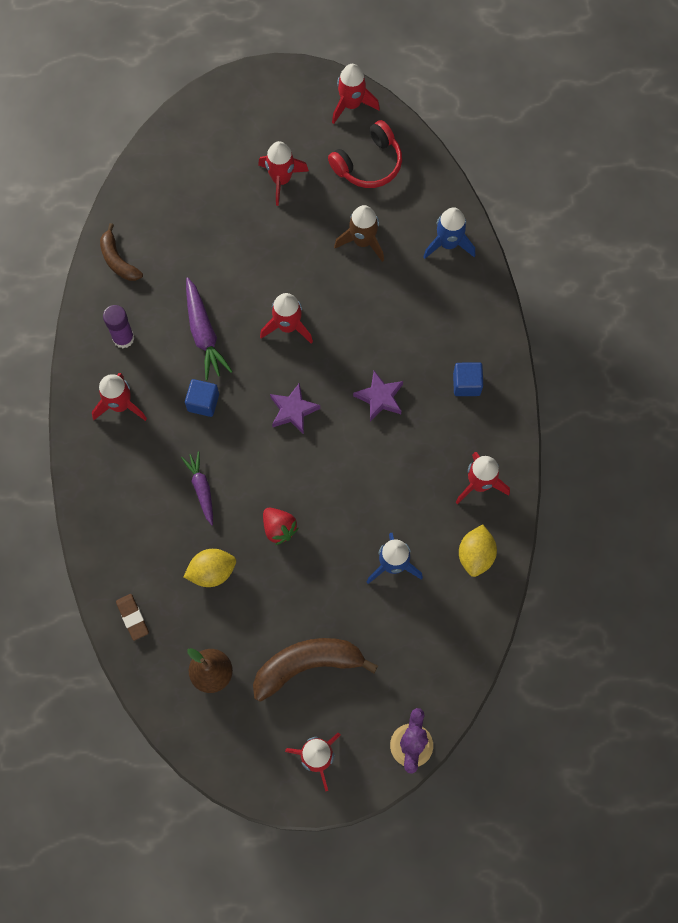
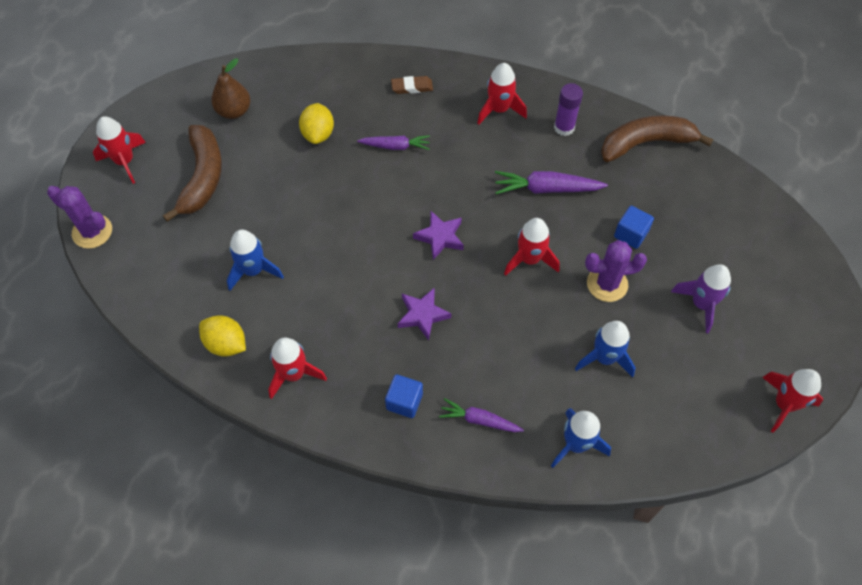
camera: 110 degrees right, 10 degrees down
brown banana [100,223,143,281] -> brown banana [601,115,714,162], size x1.67
brown eraser [116,594,149,641] -> brown eraser moved to [391,76,433,94]
blue cube [185,379,219,417] -> blue cube moved to [614,206,654,249]
red rocket [258,141,309,206] -> purple rocket [671,264,731,333]
red strawberry [263,508,298,545] -> none
red headphones [328,120,402,188] -> none
brown rocket [334,205,384,262] -> blue rocket [575,321,636,378]
none -> purple carrot [439,398,524,432]
none -> purple cactus [585,240,647,302]

